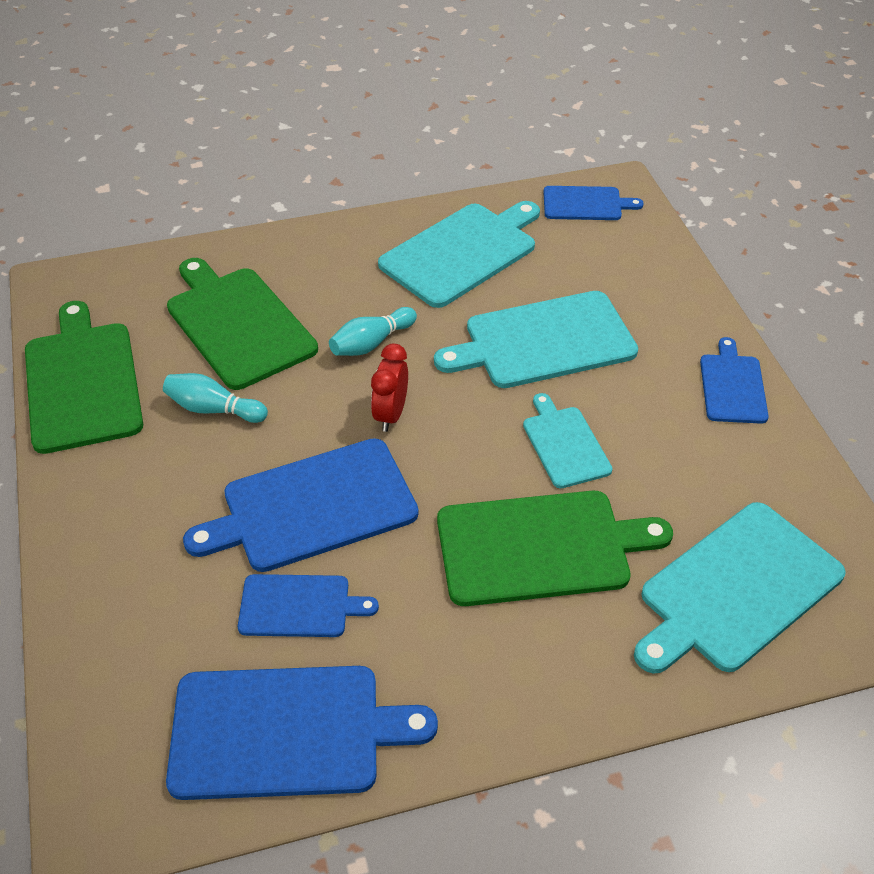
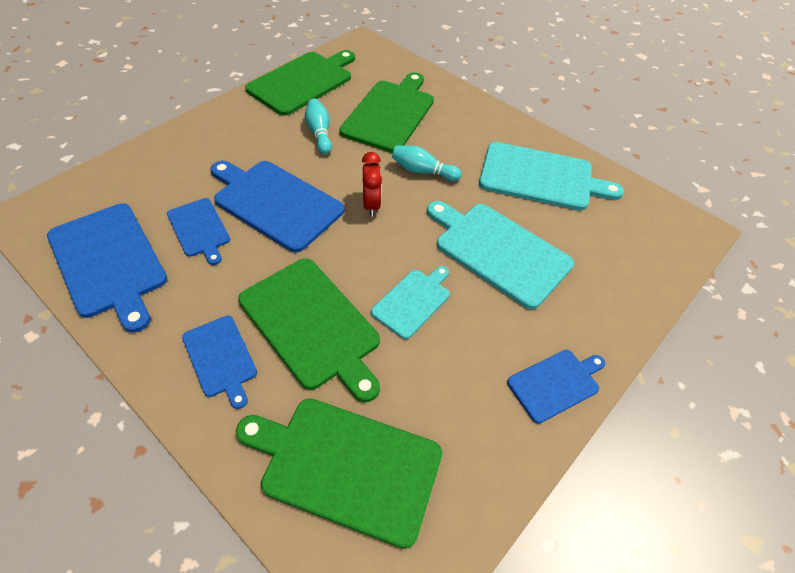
camera: 55 degrees right, 5 degrees up
red clock [371,344,408,432] -> red clock turned 105 degrees clockwise [362,152,382,217]
blue cutting board [543,186,644,220] -> blue cutting board moved to [182,316,257,409]
turquoise cutting board [634,502,846,674] -> green cutting board [236,398,442,549]

